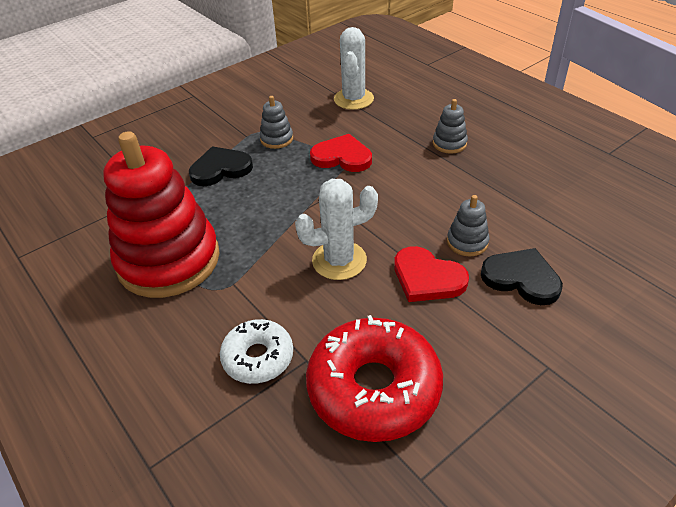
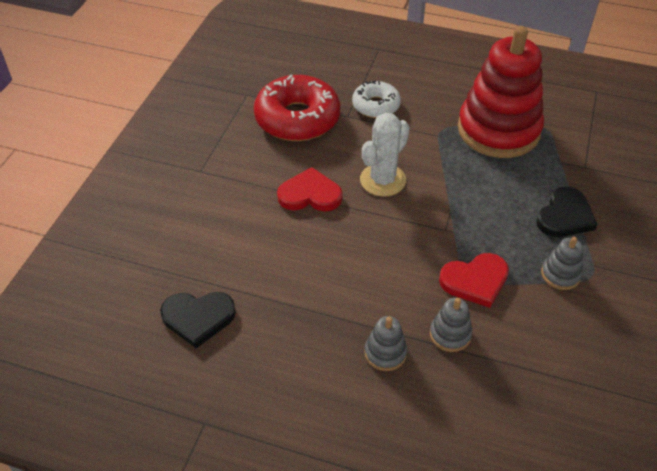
camera: 145 degrees right, 5 degrees up
white cactus [334,27,374,110] -> none
grey stacking toy [447,195,489,256] -> grey stacking toy moved to [430,298,472,352]
black heart [481,248,563,305] -> black heart moved to [160,292,236,348]

